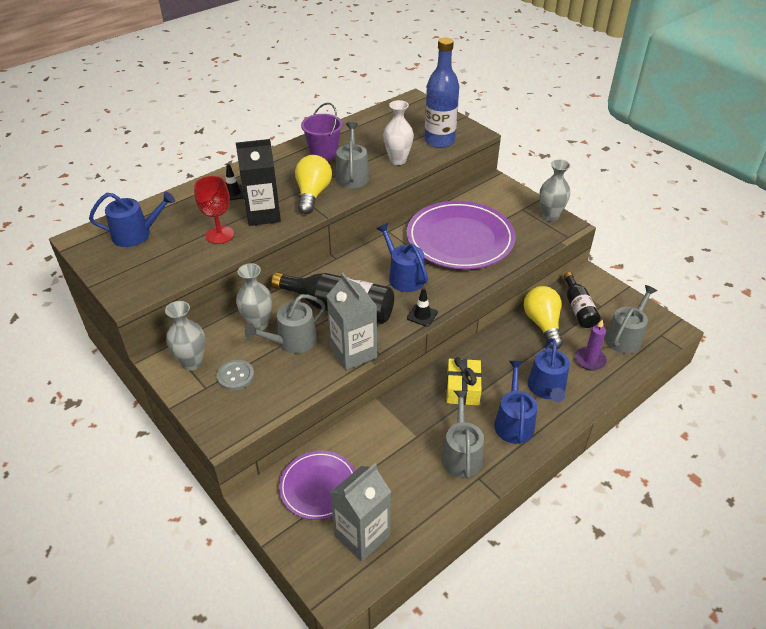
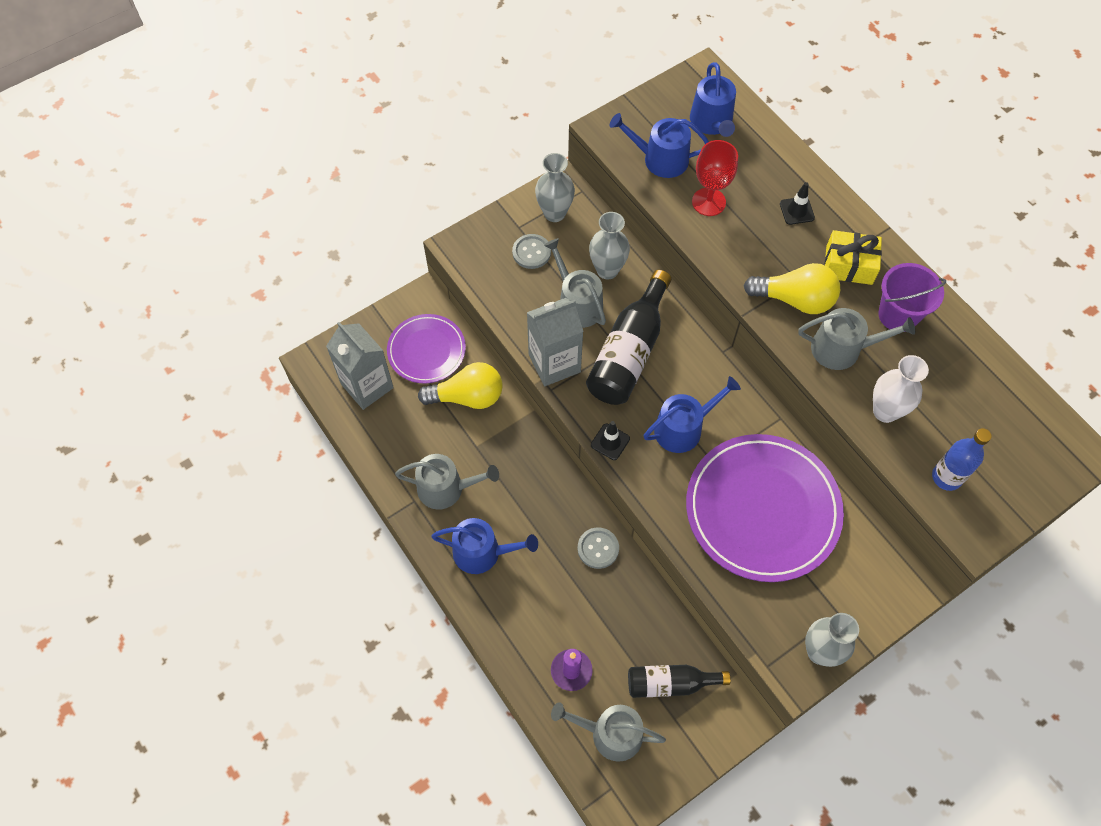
camera: 95 degrees right, 20 degrees up
black carton [236,139,281,226] -> none
blue bottle [424,37,459,148] -> blue bottle [932,428,991,491], size x0.62
yellow gift [446,357,482,406] -> yellow gift moved to [825,230,882,285]
yellow light bulb [524,286,563,349] -> yellow light bulb moved to [418,362,503,409]
blue watering can [528,338,570,402] -> blue watering can moved to [610,113,709,178]
grey watering can [605,285,657,354] -> grey watering can turned 150 degrees clockwise [551,702,666,762]
none -> grey button [577,527,619,569]

